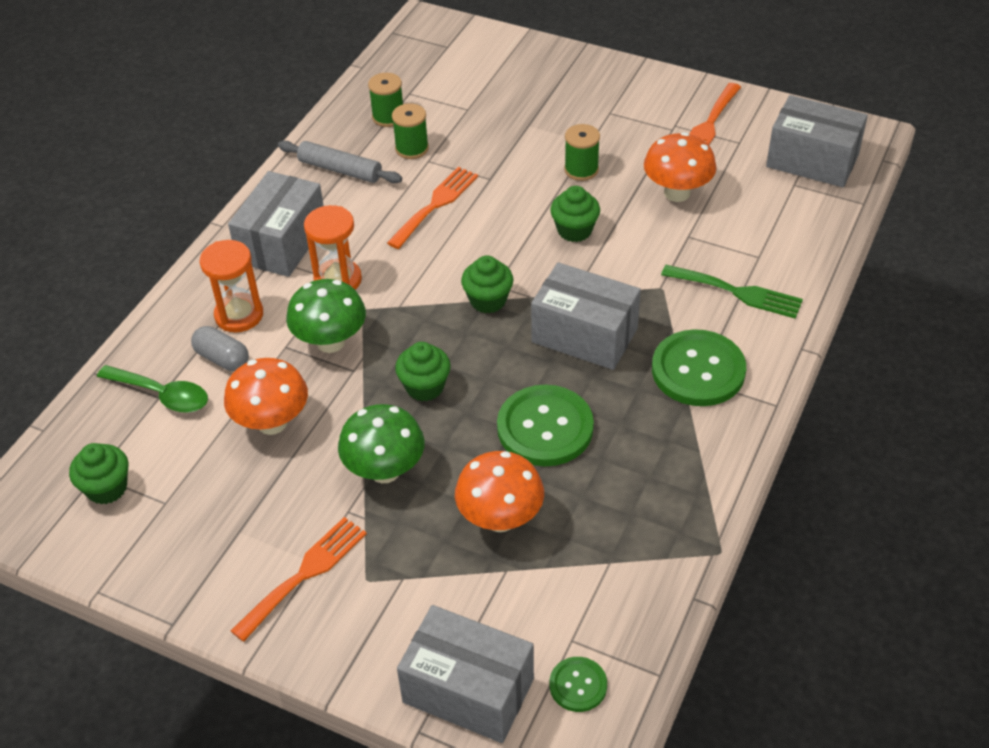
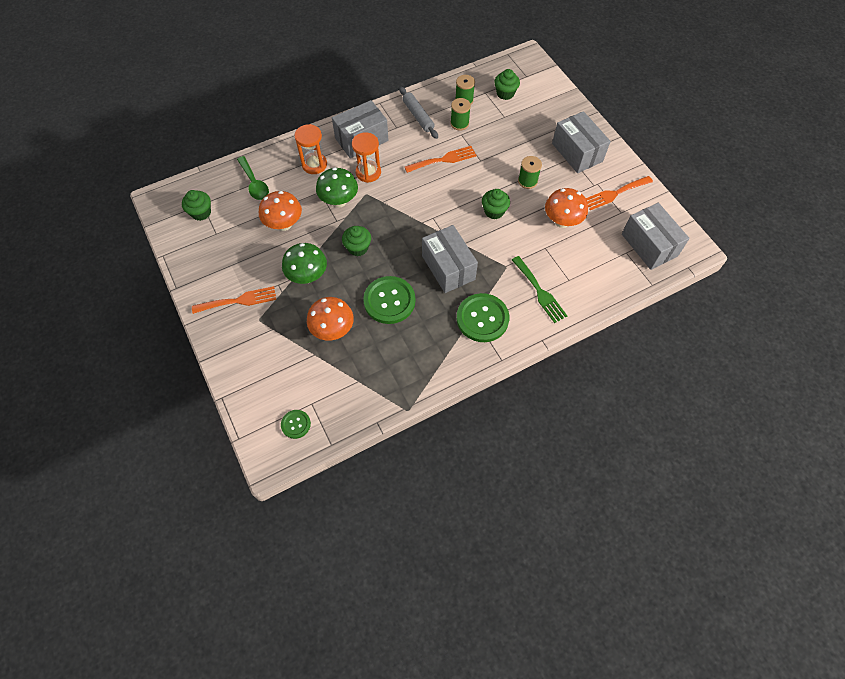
camera: 35 degrees right, 15 degrees up
grey capsule [191,326,249,371] -> none
grey box [397,605,534,743] -> grey box moved to [552,111,611,173]
green cupcake [461,255,513,313] -> green cupcake moved to [494,69,520,100]

